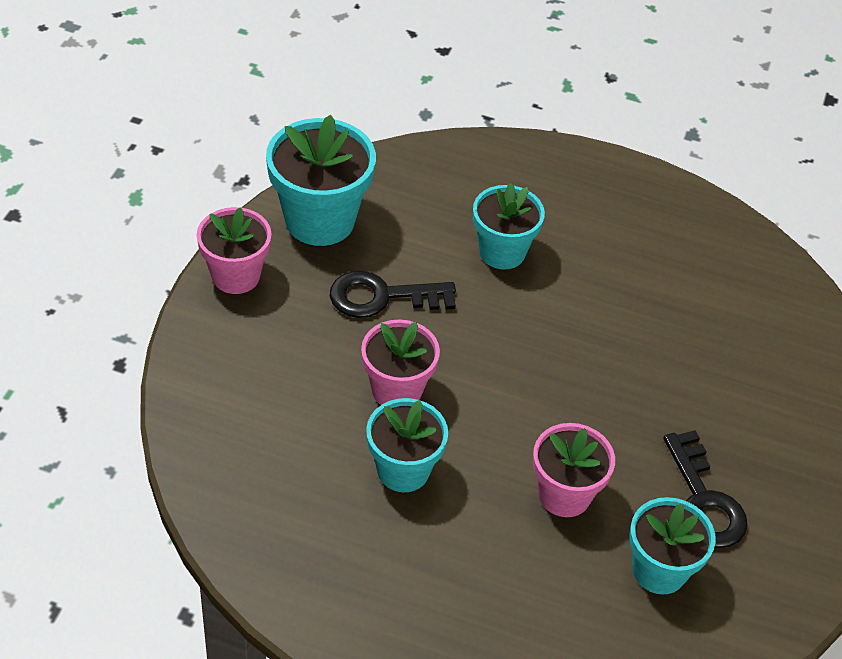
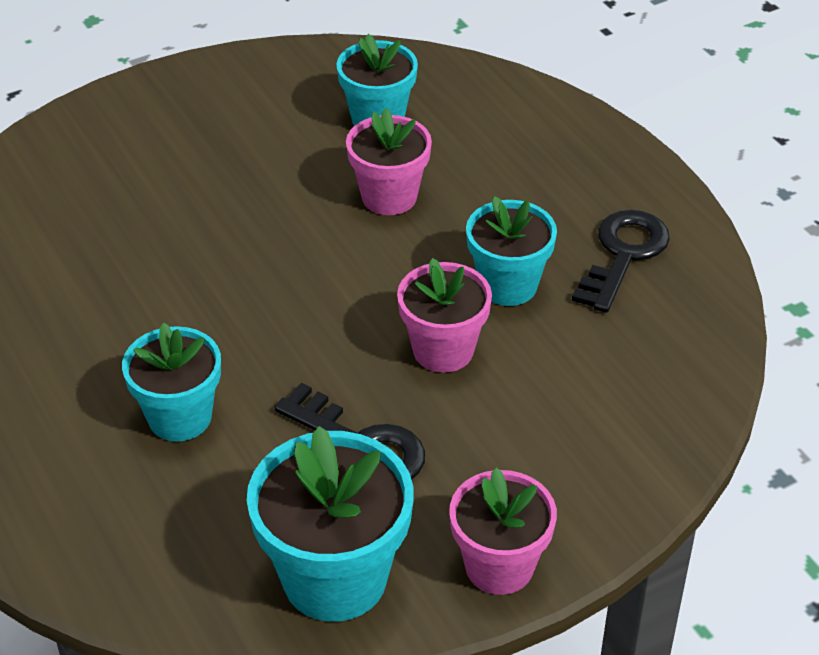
camera: 135 degrees left, 5 degrees down
black key [663,430,748,548] -> black key moved to [572,210,670,313]

